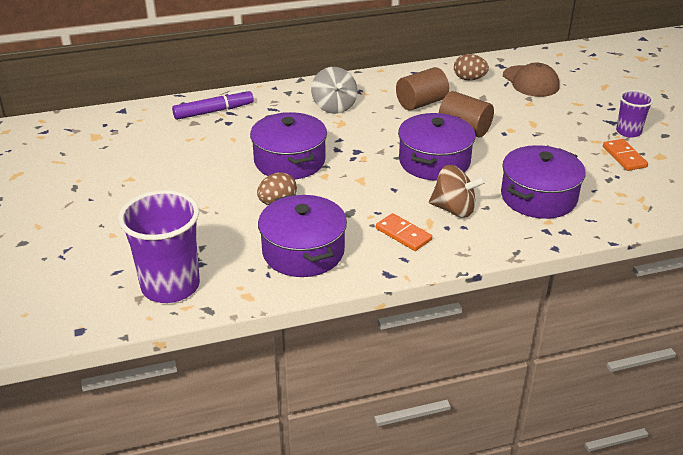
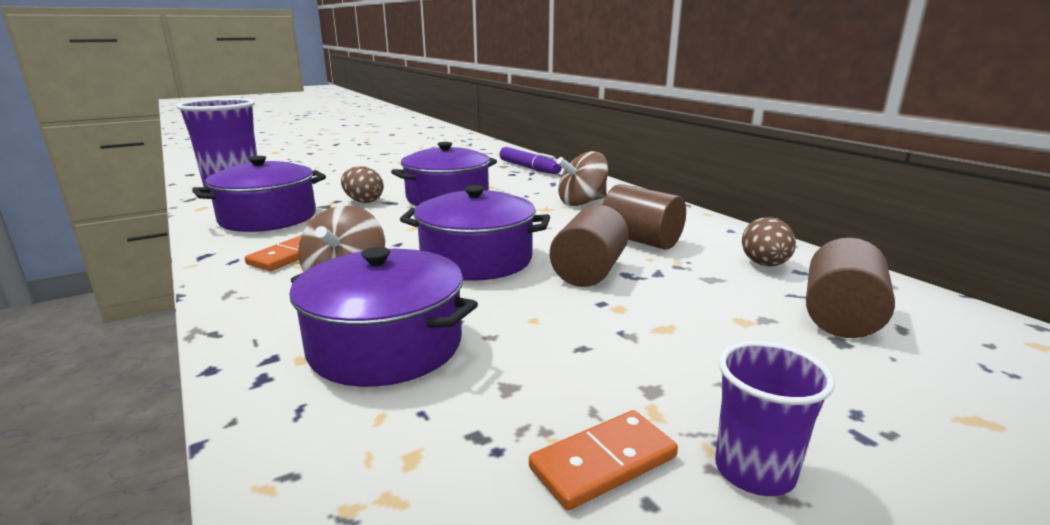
camera: 75 degrees right, 15 degrees down
grey spinning top [311,67,357,114] -> brown spinning top [556,151,608,206]
brown cap [503,63,560,97] -> brown cylinder [806,238,895,338]

